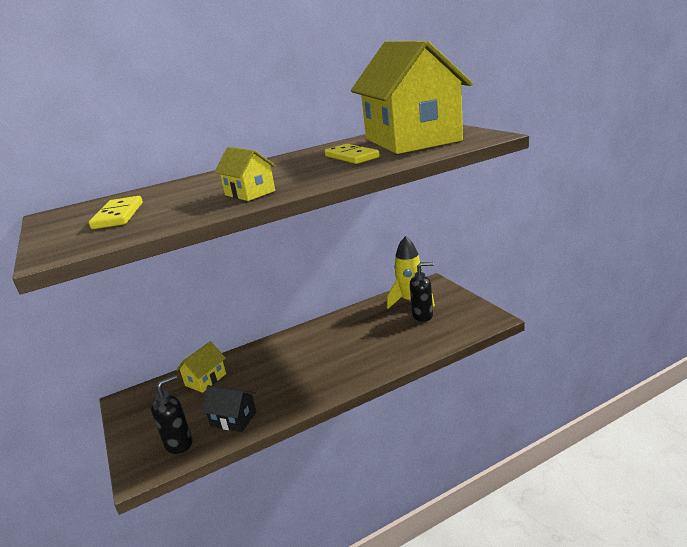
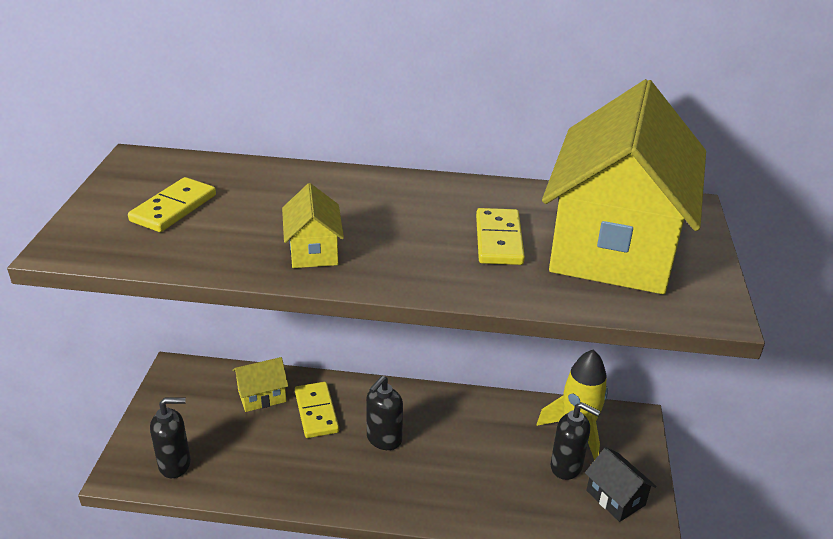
camera: 30 degrees right, 10 degrees up
black house [201,385,256,432] -> black house moved to [585,447,656,522]
none -> yellow domino [295,382,339,438]
none -> black soap dispenser [366,376,403,450]

